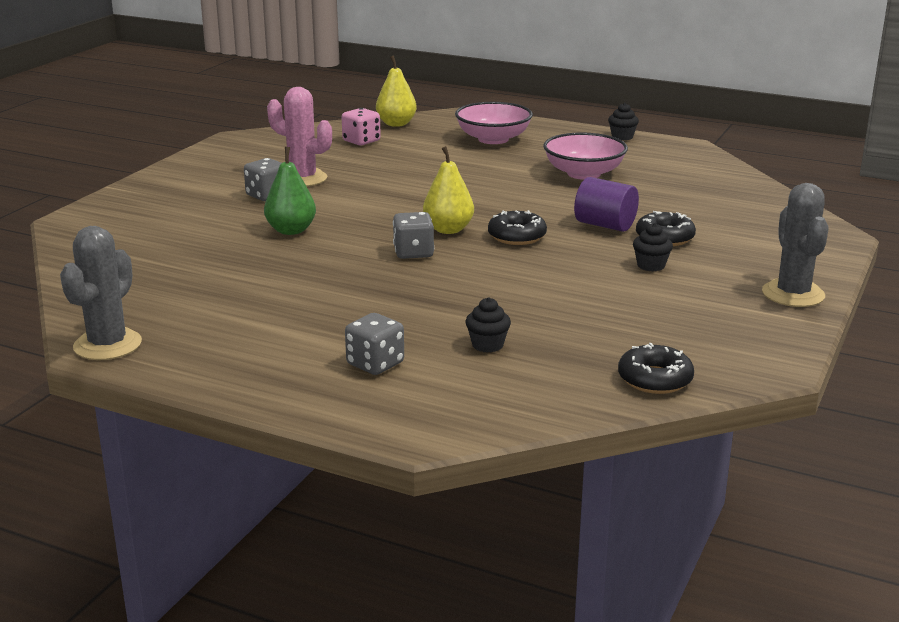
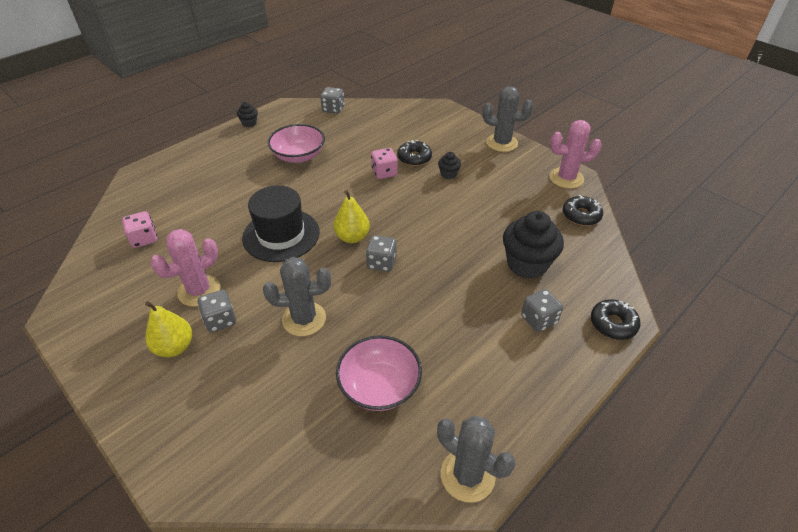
camera: 70 degrees left, 20 degrees up
green pear [264,147,316,235] -> grey cactus [263,257,331,336]
yellow pear [376,55,417,127] -> yellow pear moved to [145,301,192,357]
pink bowl [455,102,533,144] -> pink bowl moved to [336,335,422,411]
black cupcake [466,297,511,353] -> black cupcake [503,211,564,279], size x2.14
black donut [488,210,547,245] -> black donut moved to [591,299,641,340]
purple cylinder [574,177,639,232] -> pink dice [371,148,398,179]
none -> black hat [242,186,320,262]
none -> grey dice [320,87,344,114]
none -> pink cactus [550,120,602,189]

